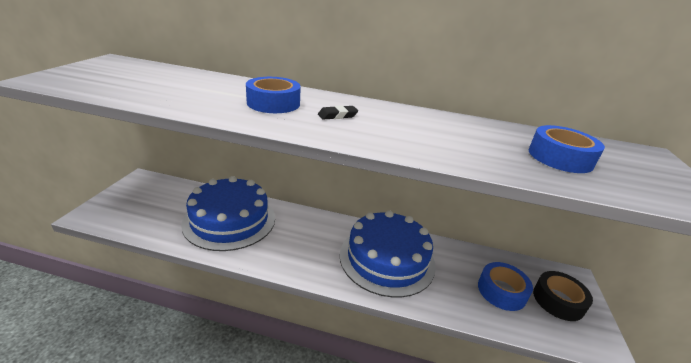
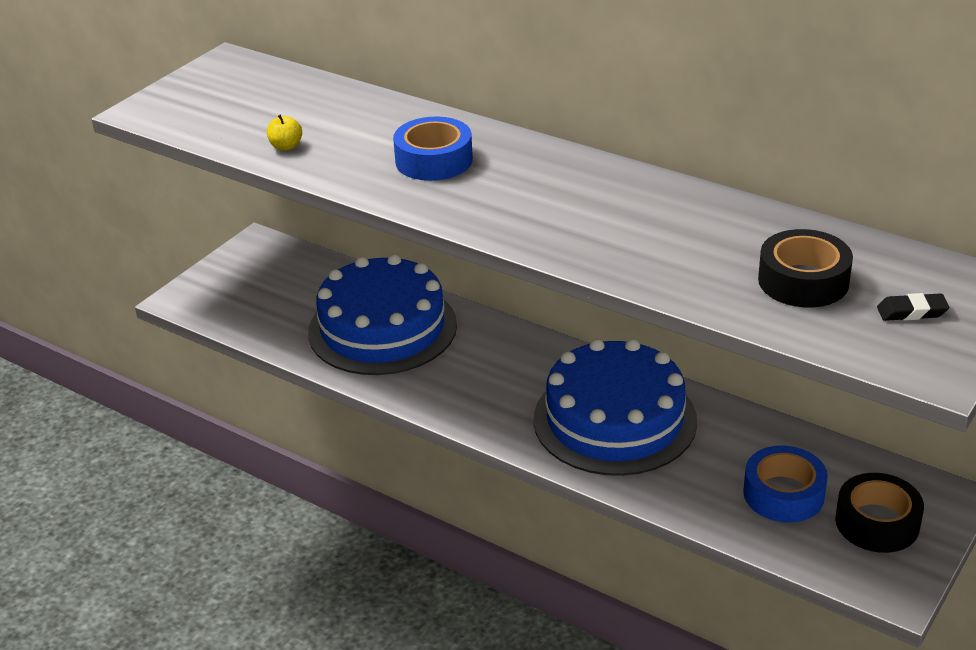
camera: 25 degrees right, 5 degrees up
black eraser [318,105,358,120] -> black eraser moved to [877,293,949,321]
blue tape [529,125,605,173] -> black tape [758,229,853,308]
none -> yellow apple [267,115,302,150]

